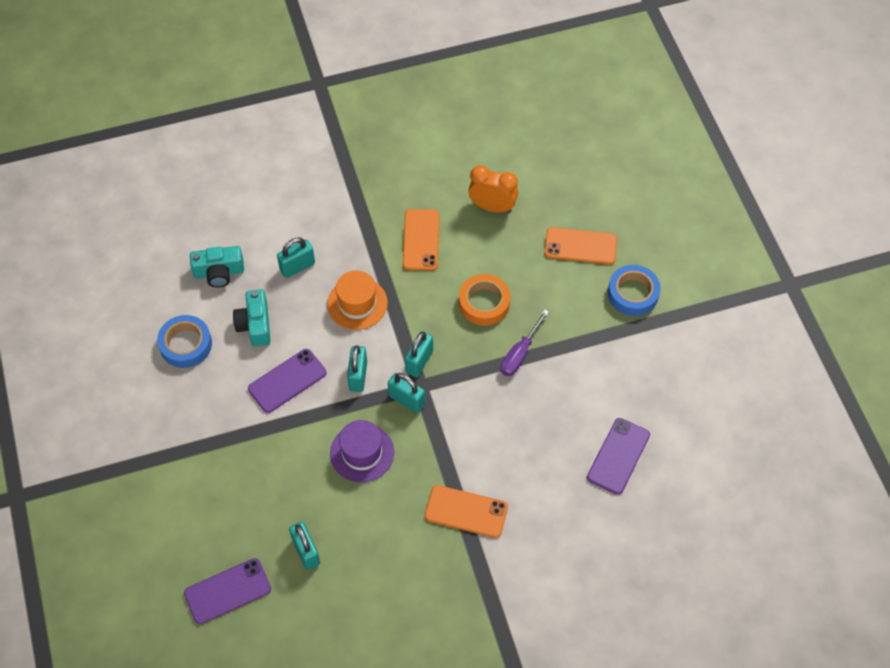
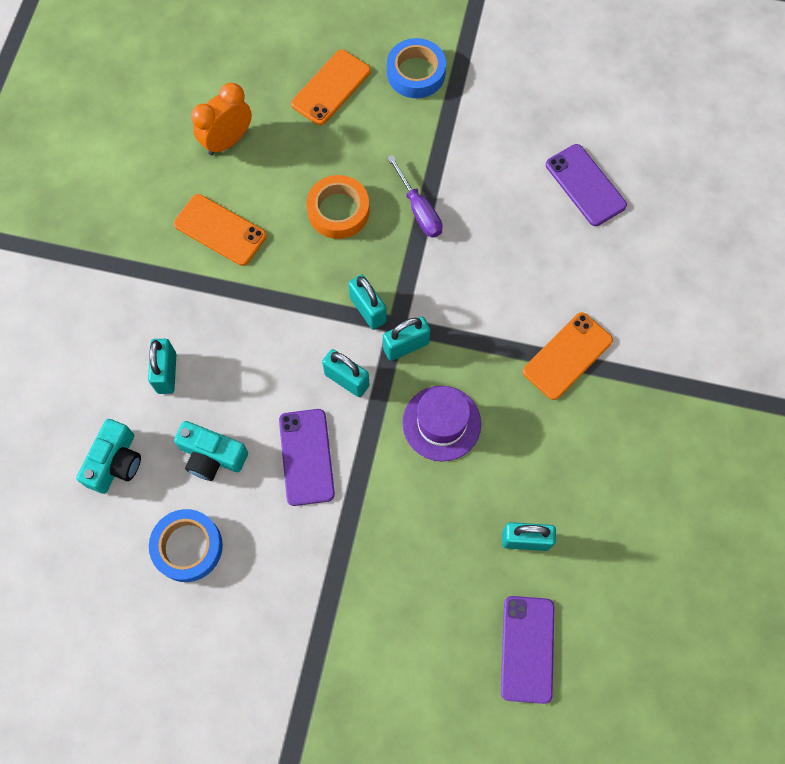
camera: 60 degrees left, 10 degrees up
orange hat [327,271,388,330] -> none

